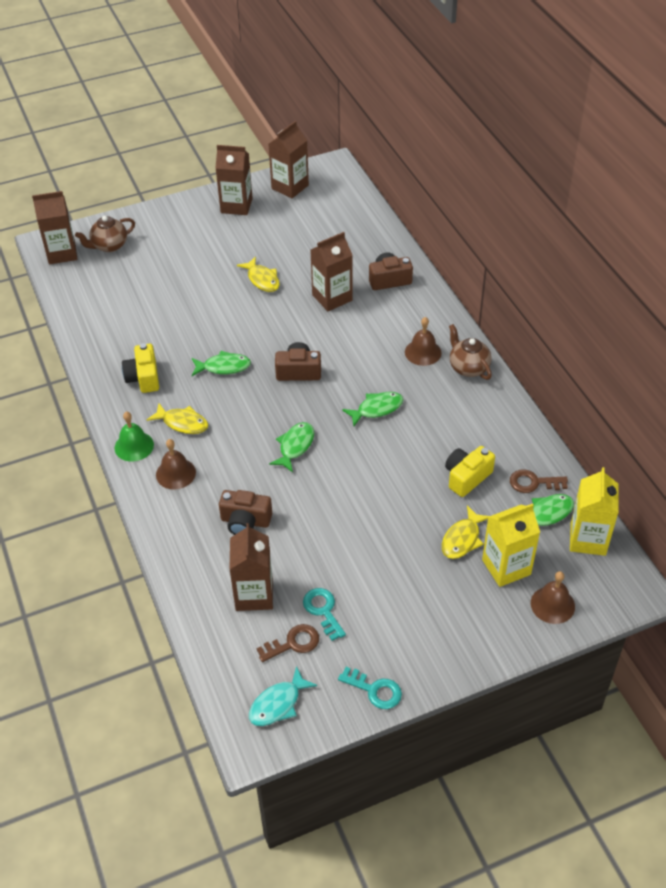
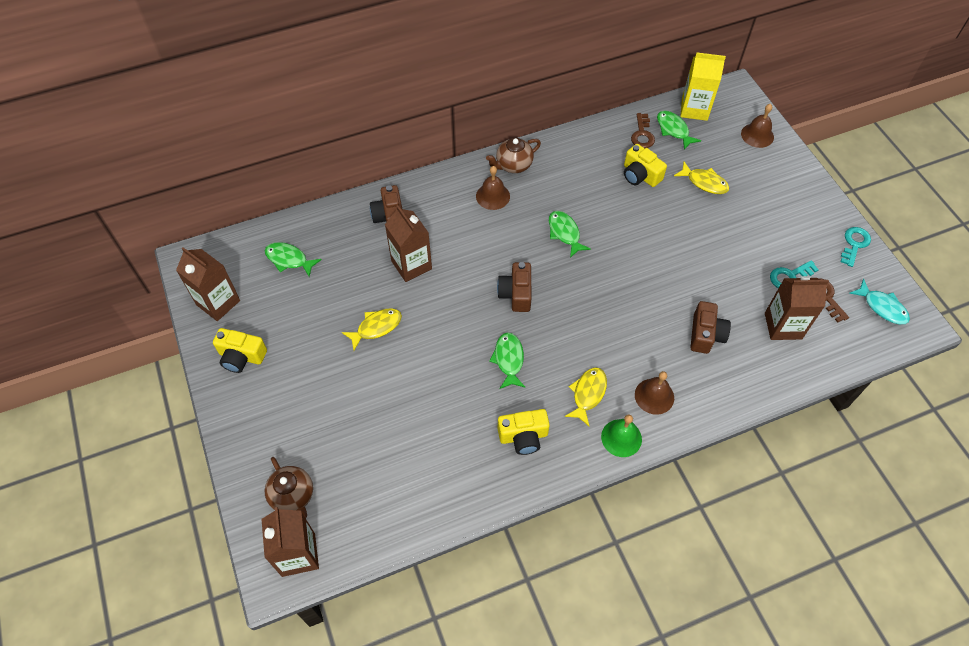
camera: 90 degrees left, 10 degrees up
brown carton [215,145,253,215] -> yellow camera [213,328,267,373]
green fish [269,422,315,473] -> green fish moved to [265,242,322,277]
yellow carton [482,504,540,587] -> none

